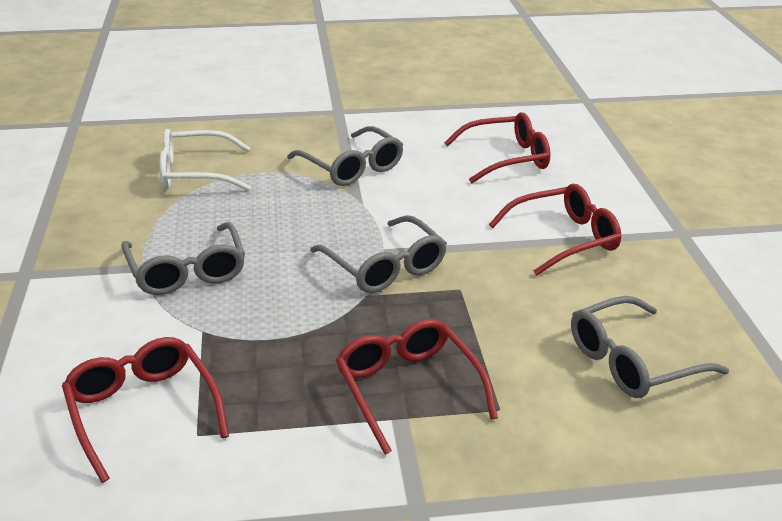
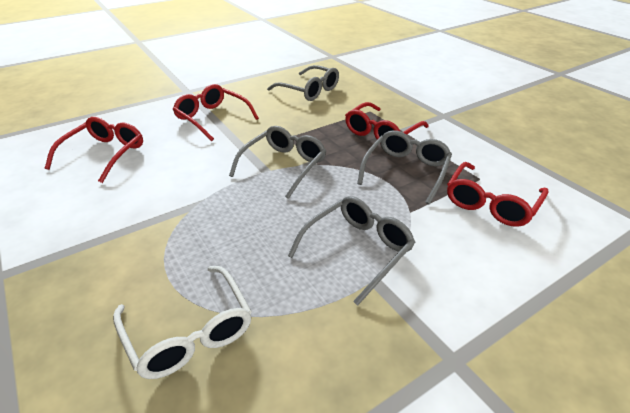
camera: 115 degrees left, 5 degrees up
grey glasses [287,126,404,186] -> grey glasses moved to [357,130,452,204]
red glasses [444,112,550,183] -> red glasses turned 60 degrees clockwise [45,117,143,183]

